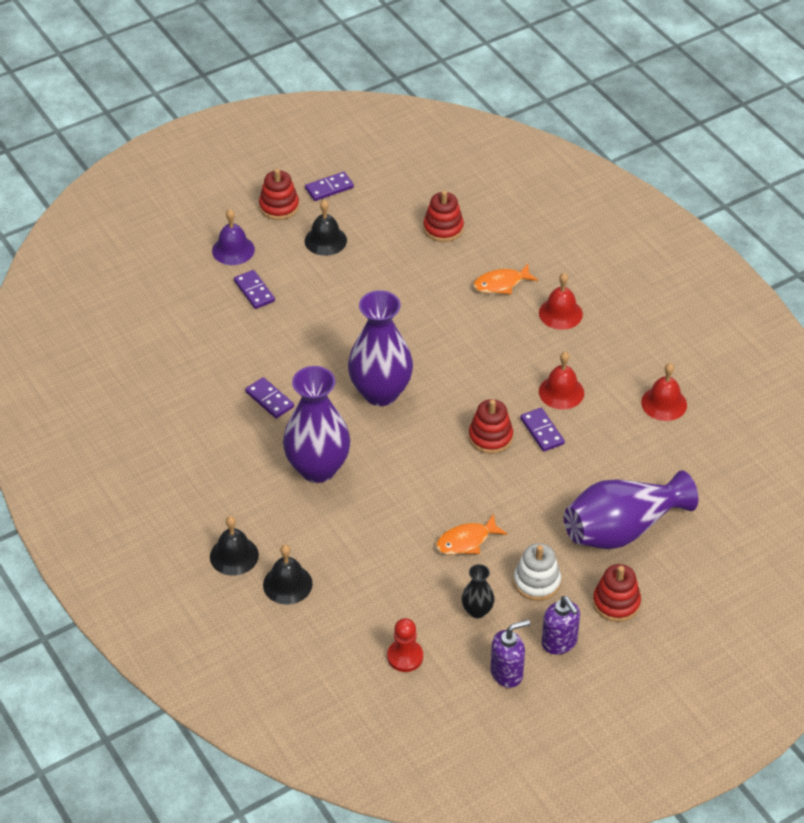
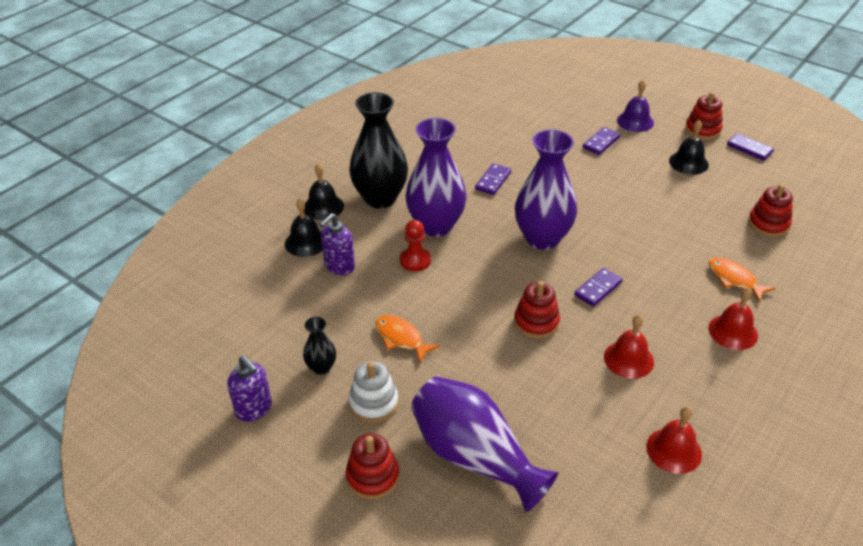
camera: 70 degrees right, 5 degrees down
red pawn [387,618,423,672] -> red pawn moved to [400,220,431,272]
purple domino [520,408,565,452] -> purple domino moved to [574,268,623,307]
purple soap dispenser [541,596,580,655] -> purple soap dispenser moved to [319,213,355,275]
none -> black vase [349,92,408,208]

